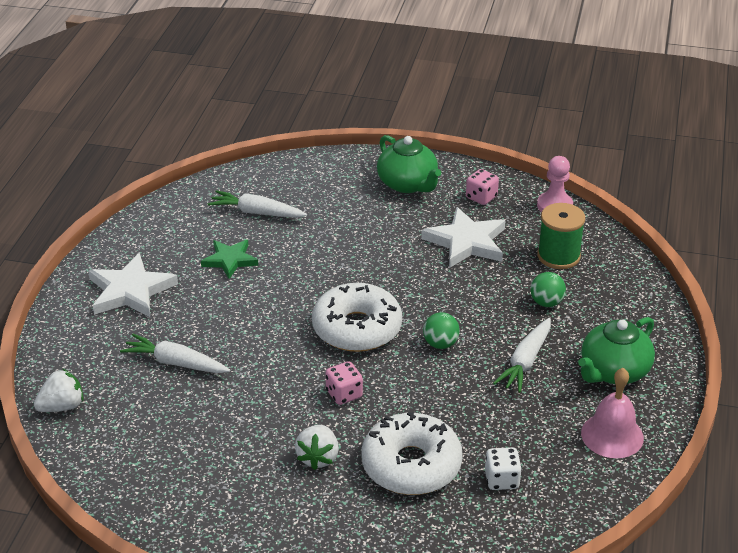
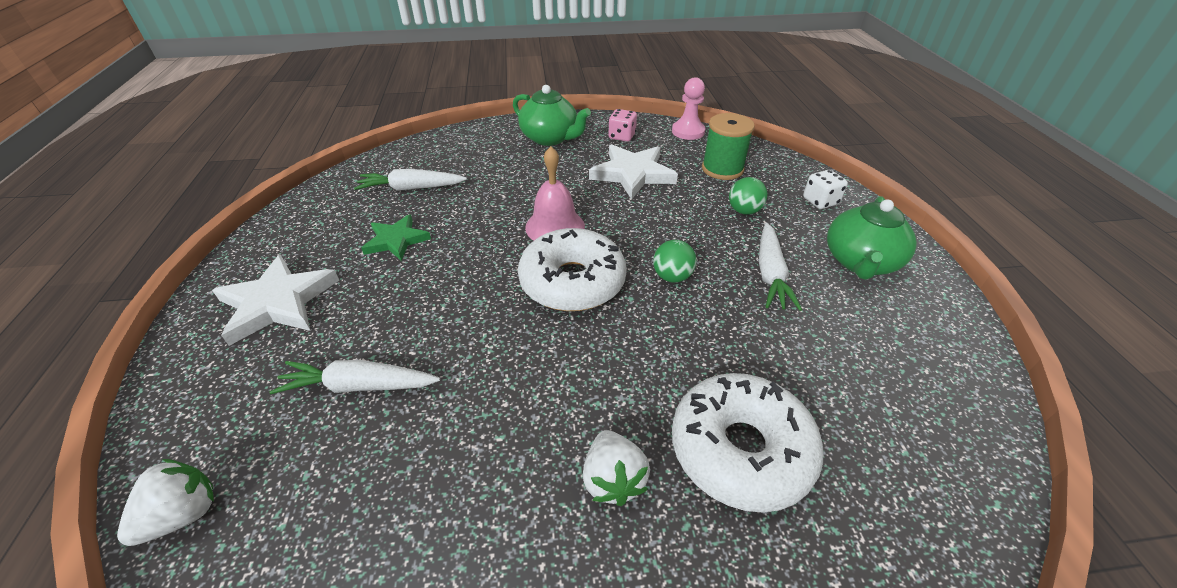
camera: 20 degrees left, 5 degrees up
pink dice [325,361,363,405] -> none
white dice [485,447,522,490] -> white dice moved to [803,170,848,209]
pink bell [581,368,644,458] -> pink bell moved to [525,146,585,241]

